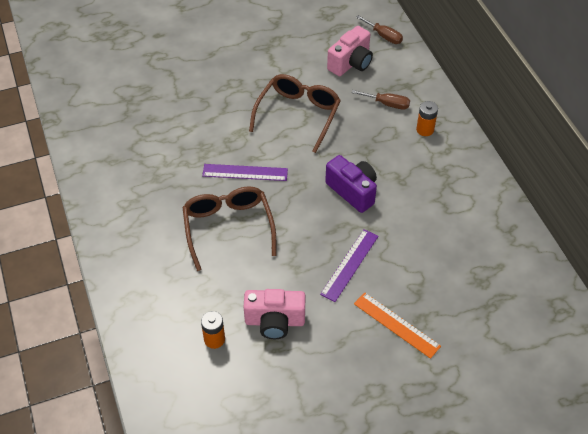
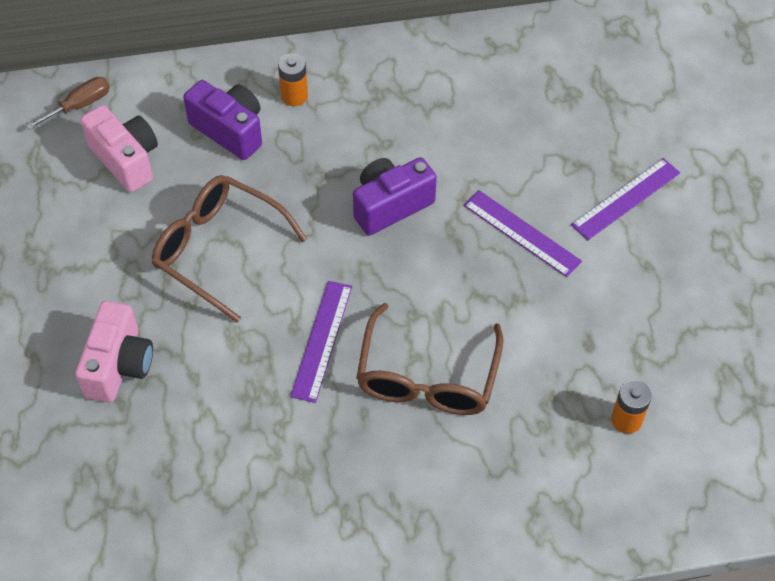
camera: 80 degrees left, 5 degrees up
brown glasses [182,186,276,271] -> brown glasses turned 75 degrees counterclockwise [356,303,504,415]
pink camera [244,289,306,339] -> pink camera moved to [75,301,153,402]
brown screwdriver [352,90,410,110] -> purple camera [183,80,262,160]
orange ruler [354,292,441,359] -> purple ruler [571,158,680,240]

